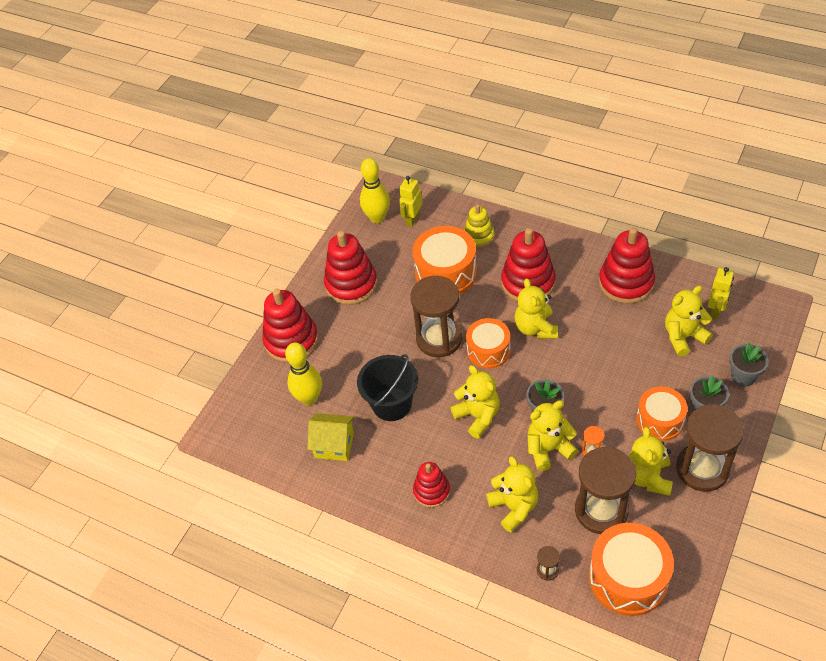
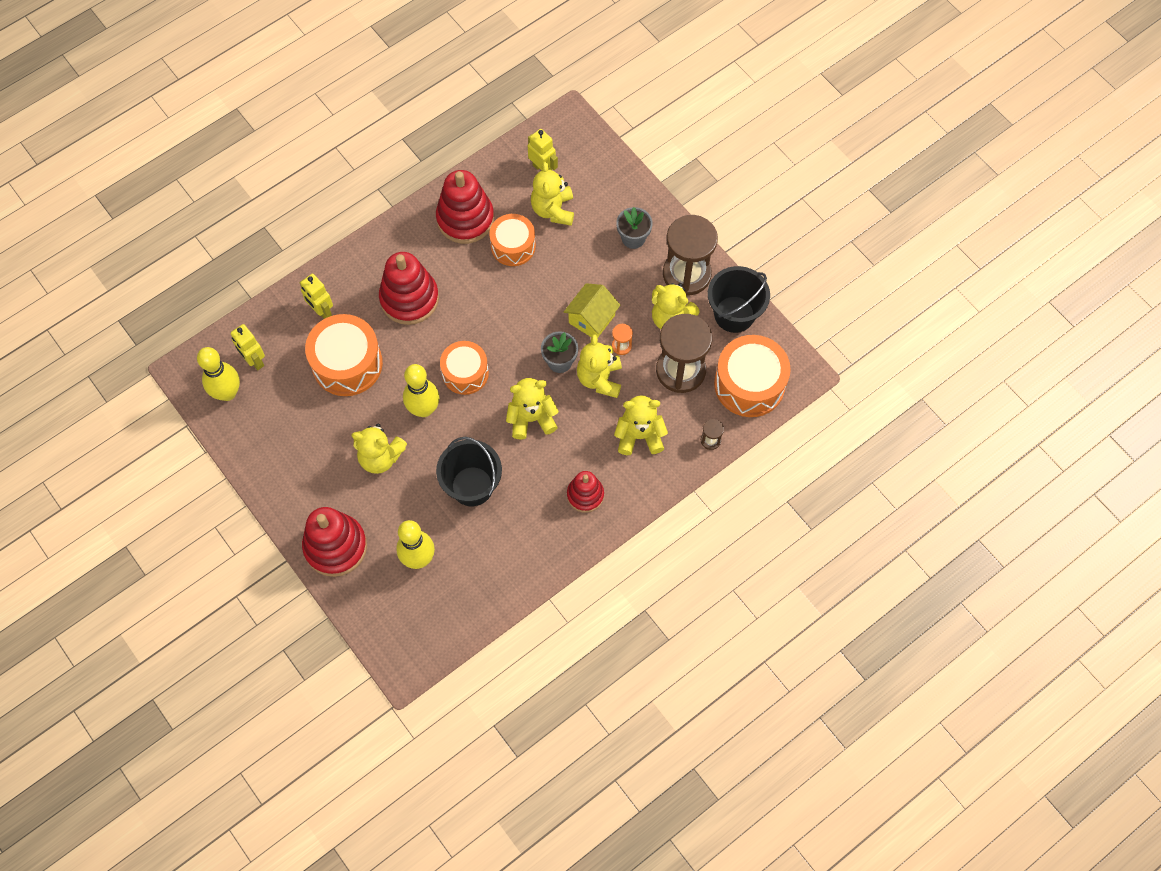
camera: 70 degrees left, 15 degrees up
yellow house [307,413,354,461] -> yellow house moved to [564,283,620,338]
red stacking toy [324,231,378,305] -> none
brown hourglass [410,276,462,357] -> yellow bowling pin [403,364,440,417]
yellow stacking toy [464,204,495,248] -> yellow robot [300,274,333,319]
yellow teddy bear [515,279,558,339] -> yellow teddy bear moved to [351,424,407,474]
orange drum [636,386,688,441] -> orange drum moved to [489,214,536,266]
grey flower pot [729,343,768,387] -> none
none -> black bucket [708,266,770,333]

